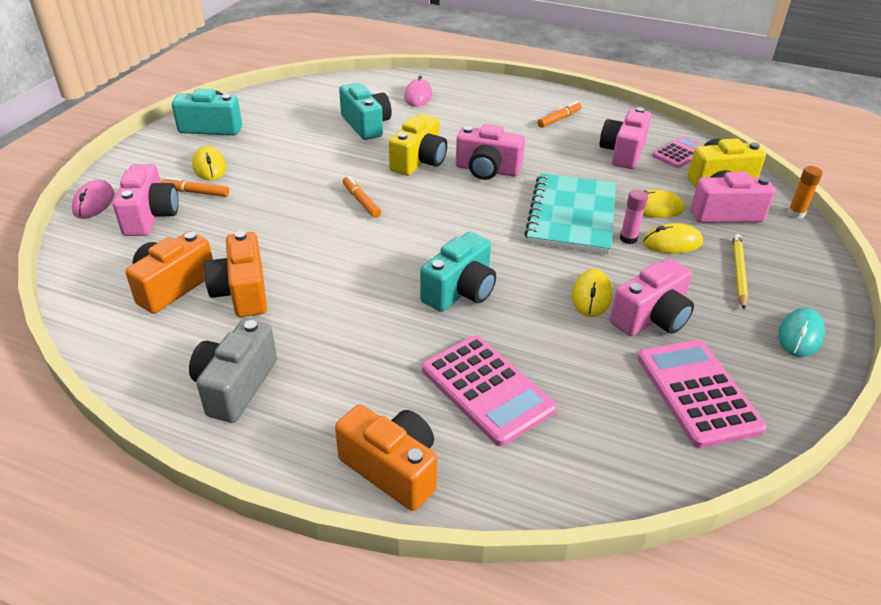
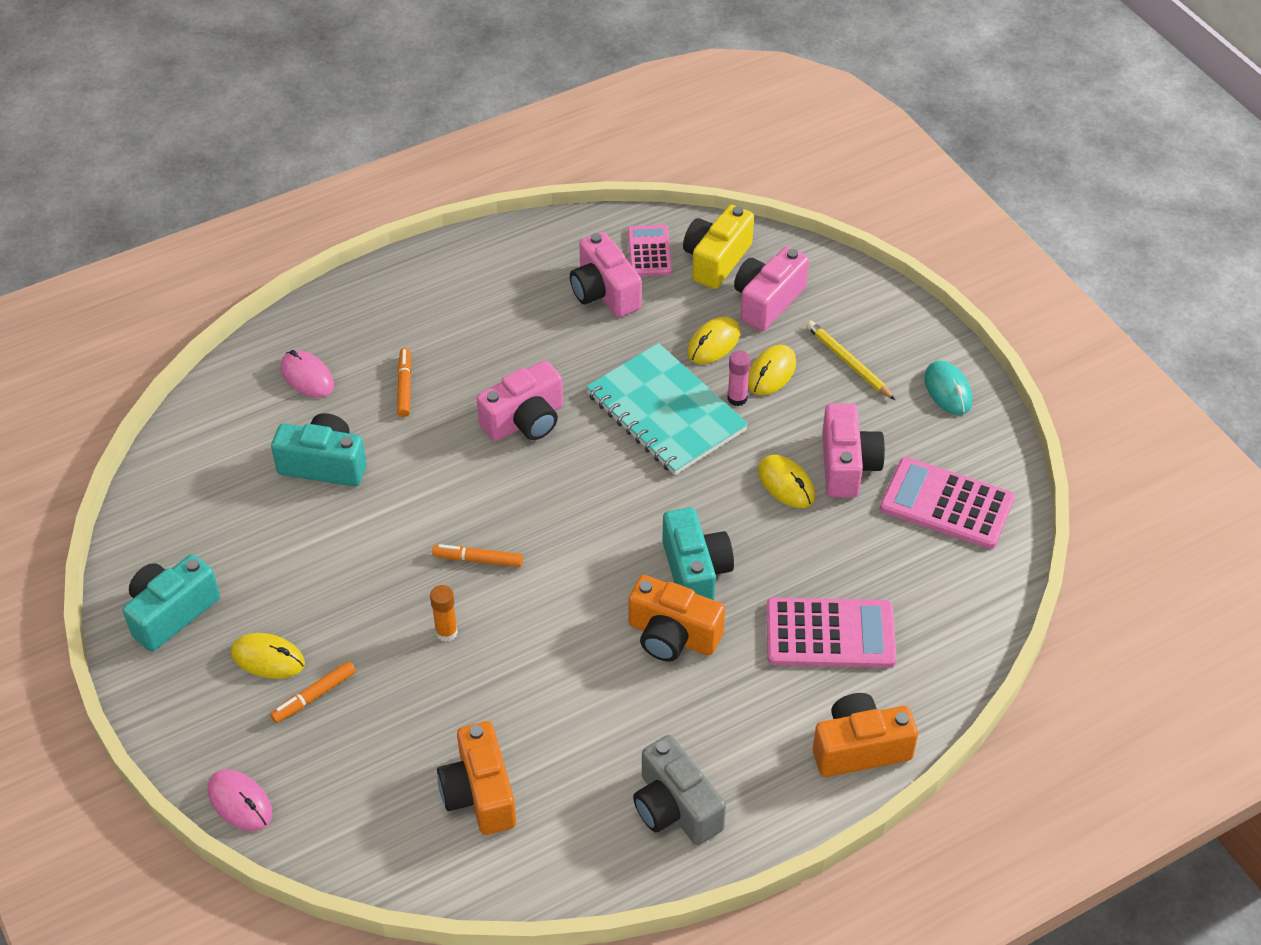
camera: 50 degrees left, 10 degrees up
pink camera [113,164,179,236] -> none
orange camera [204,231,267,317] -> orange camera moved to [629,575,725,662]
yellow camera [389,114,447,176] -> none
orange marker [537,101,581,128] -> orange marker moved to [397,348,412,417]
orange glue stick [788,166,823,218] -> orange glue stick moved to [430,585,458,642]

